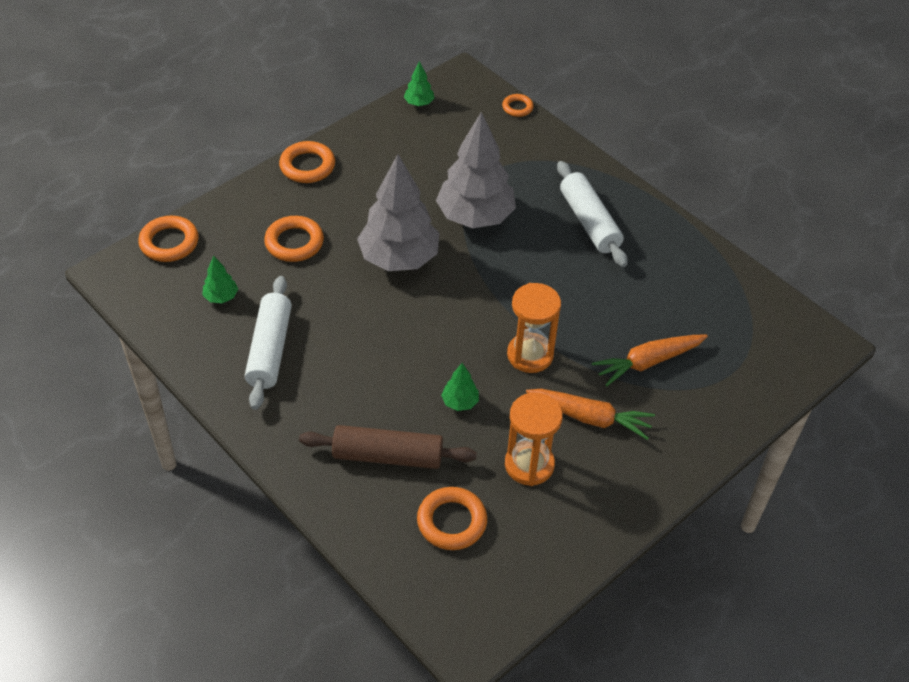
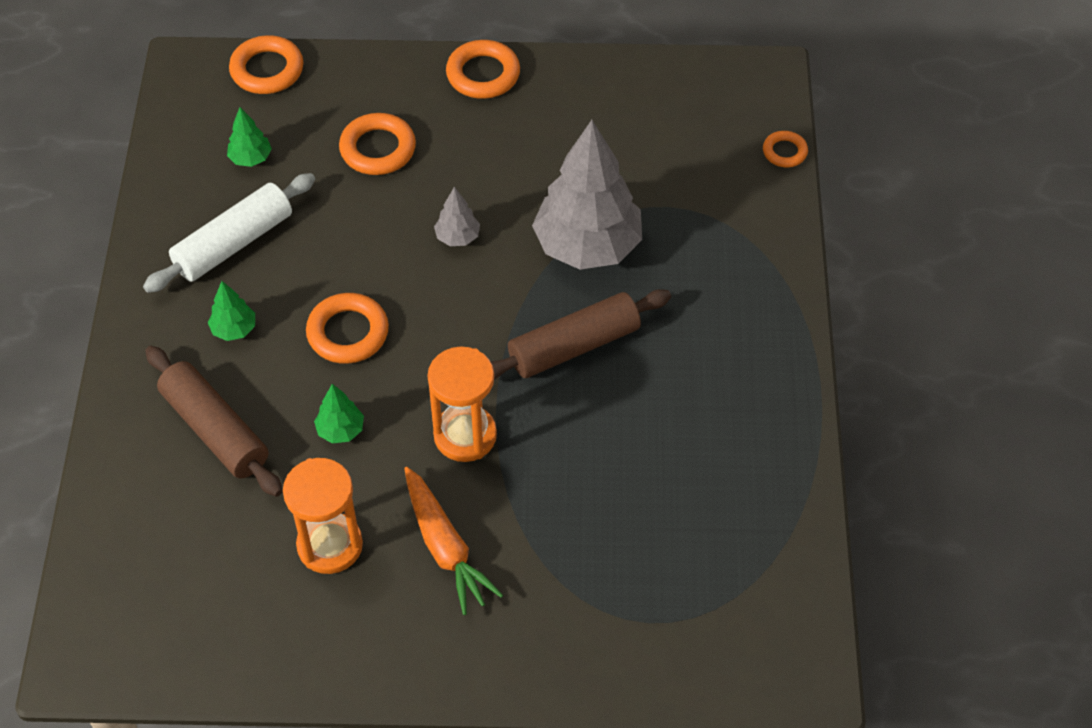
camera: 45 degrees right, 5 degrees up
grey tree [357,154,439,271] -> grey tree [434,187,480,246], size x0.42
green tree [404,61,434,106] -> green tree moved to [208,281,255,341]
orange ring [417,487,487,550] -> orange ring moved to [306,293,389,364]
white rolling pin [557,161,628,267] -> none
orange carrot [592,335,708,386] -> none
none -> brown rolling pin [491,289,671,380]

